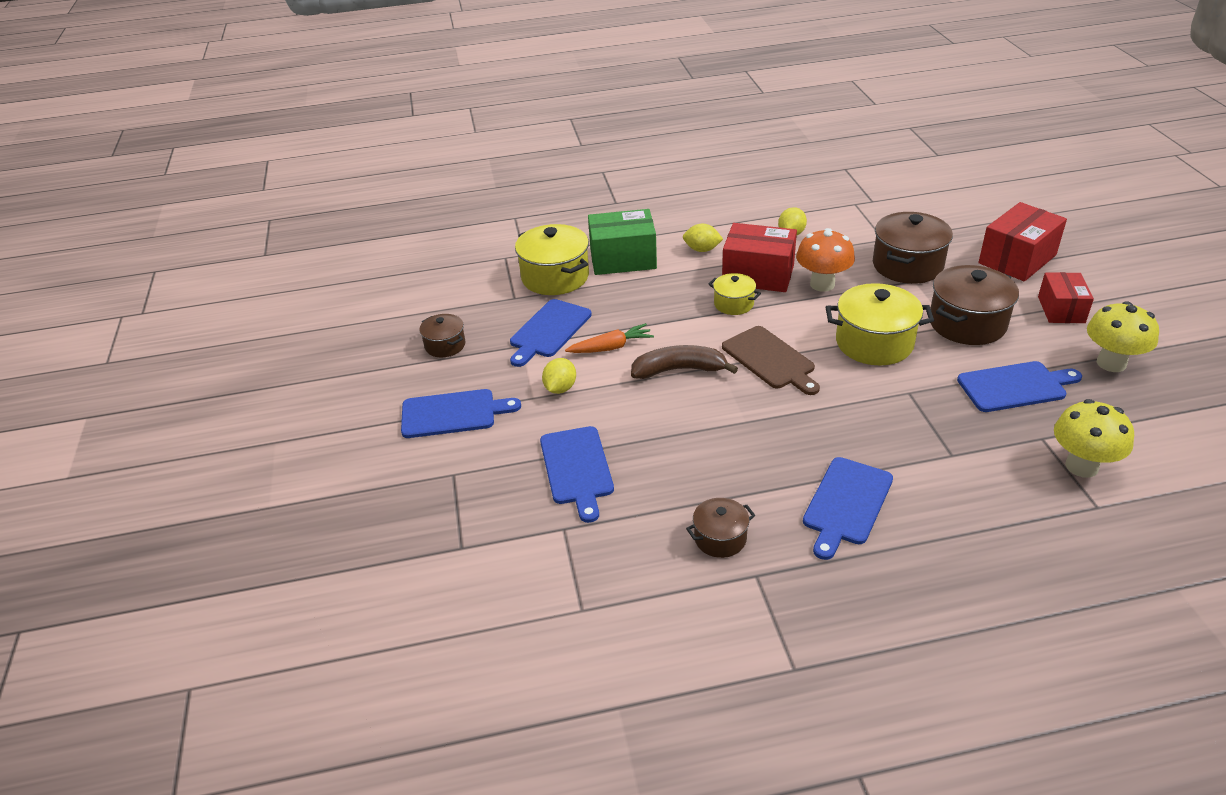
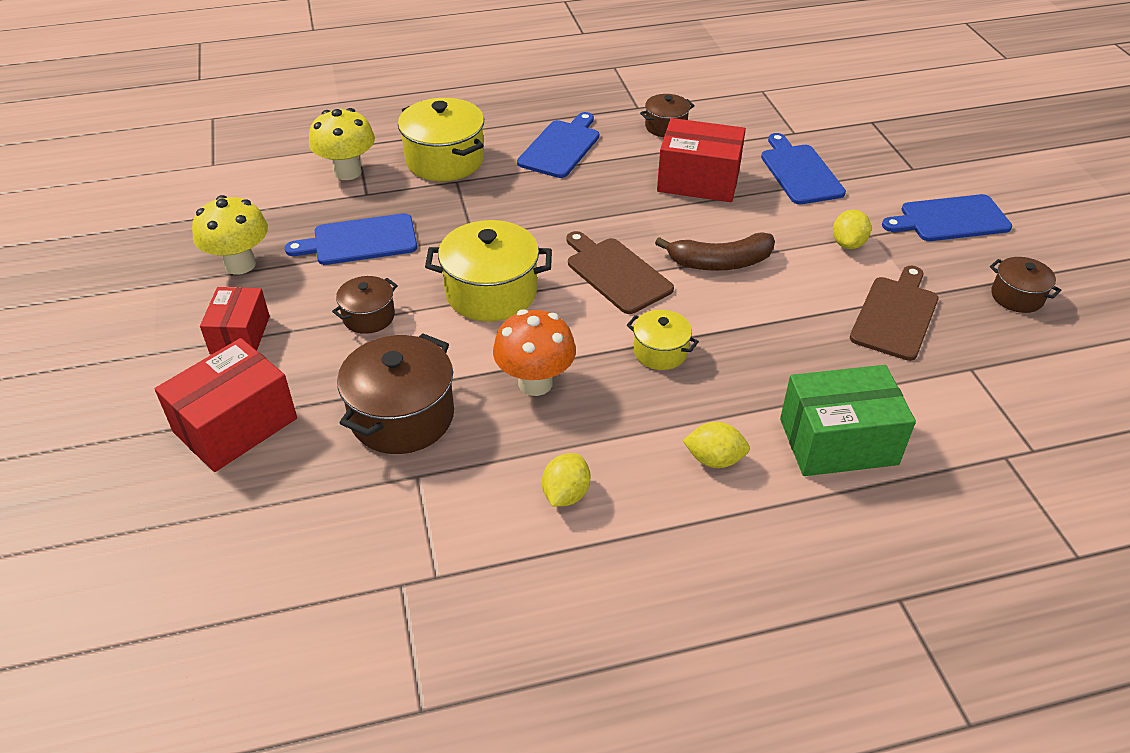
camera: 175 degrees right, 5 degrees up
blue cutting board [510,299,592,367] -> brown cutting board [850,266,938,361]
yellow pot [515,224,589,295] -> yellow pot moved to [398,98,484,181]
orange carrot [565,323,654,353] -> none
red box [722,223,797,292] -> red box moved to [657,118,746,202]
brown pot [930,265,1019,345] -> brown pot [332,276,398,334], size x0.55

